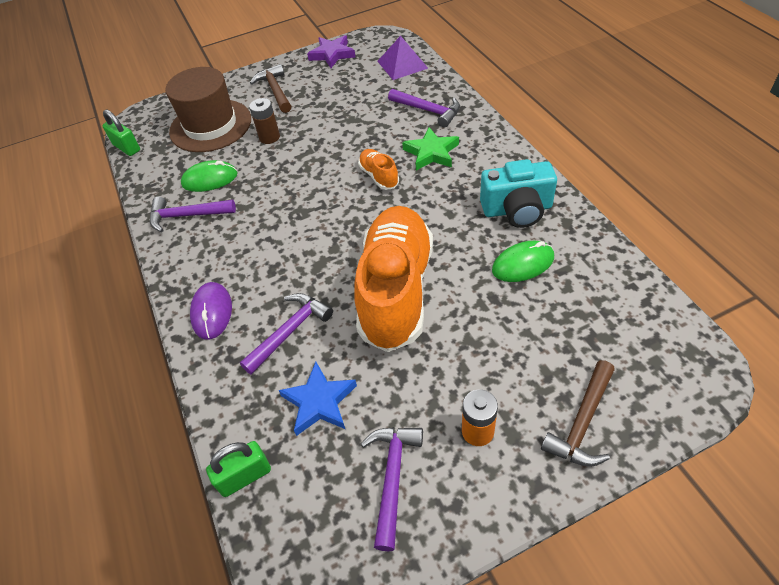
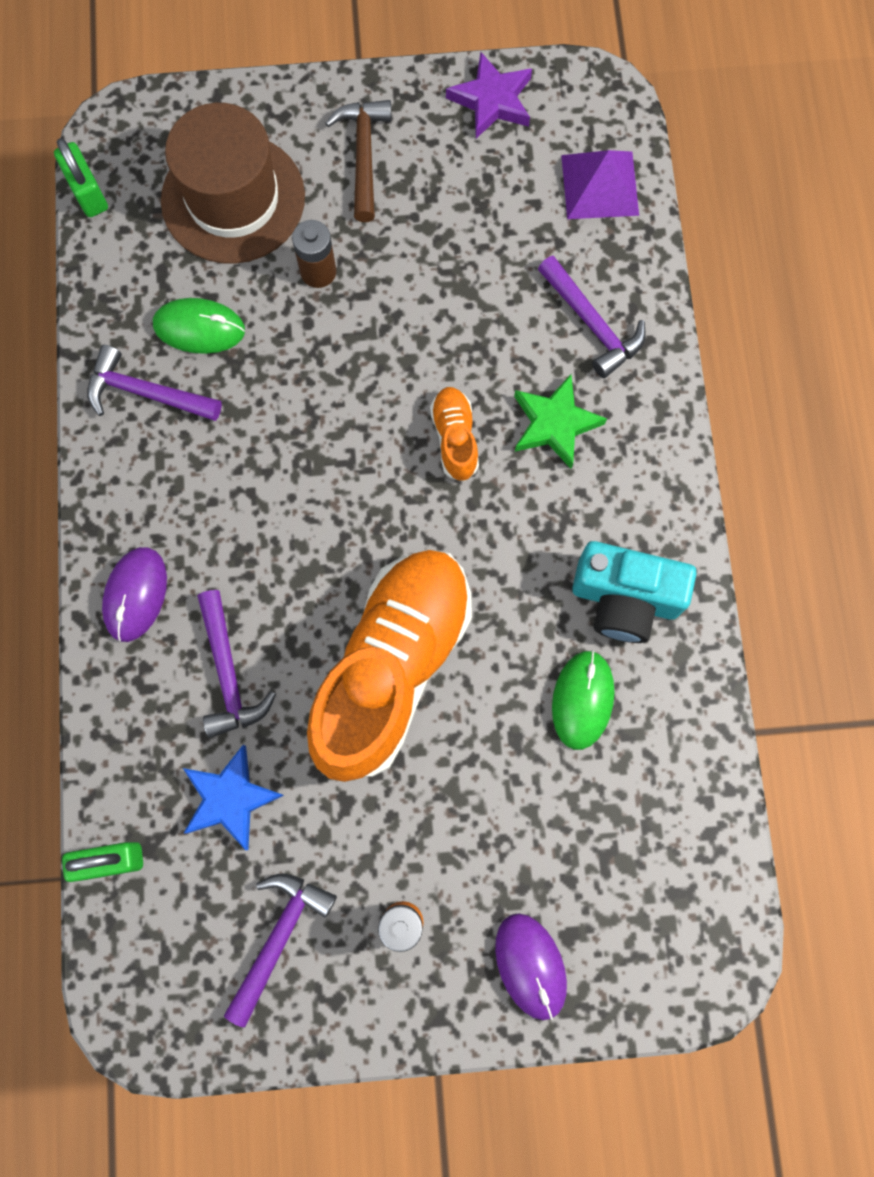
camera: 15 degrees right, 25 degrees up
purple hammer [240,293,333,375] -> purple hammer turned 105 degrees clockwise [197,590,276,738]
green mouse [492,241,554,282] -> green mouse turned 75 degrees counterclockwise [552,650,615,750]
brown hammer [541,360,615,467] -> purple mouse [495,913,567,1020]

